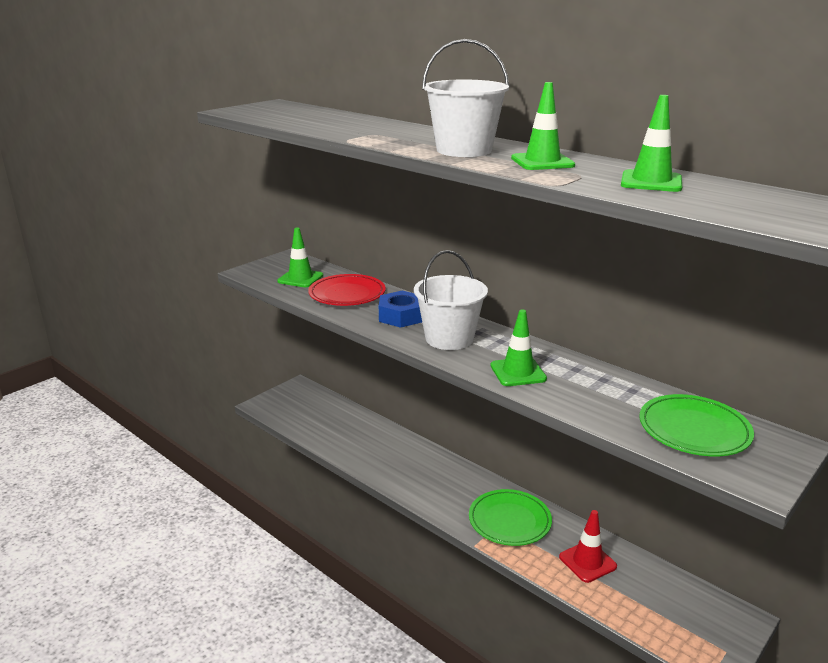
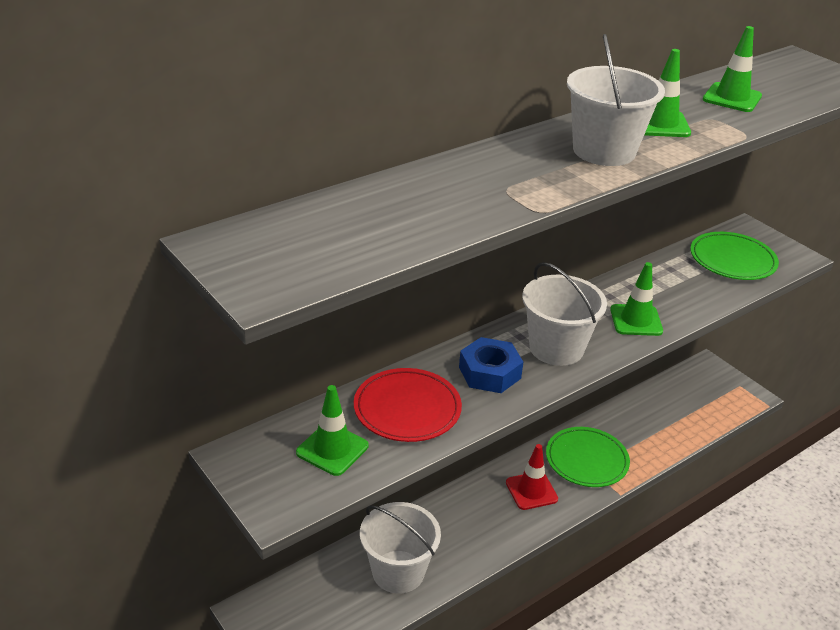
camera: 80 degrees left, 10 degrees up
red traffic cone [559,510,617,583] -> red traffic cone moved to [506,444,558,510]
none -> white bucket [360,502,441,594]

